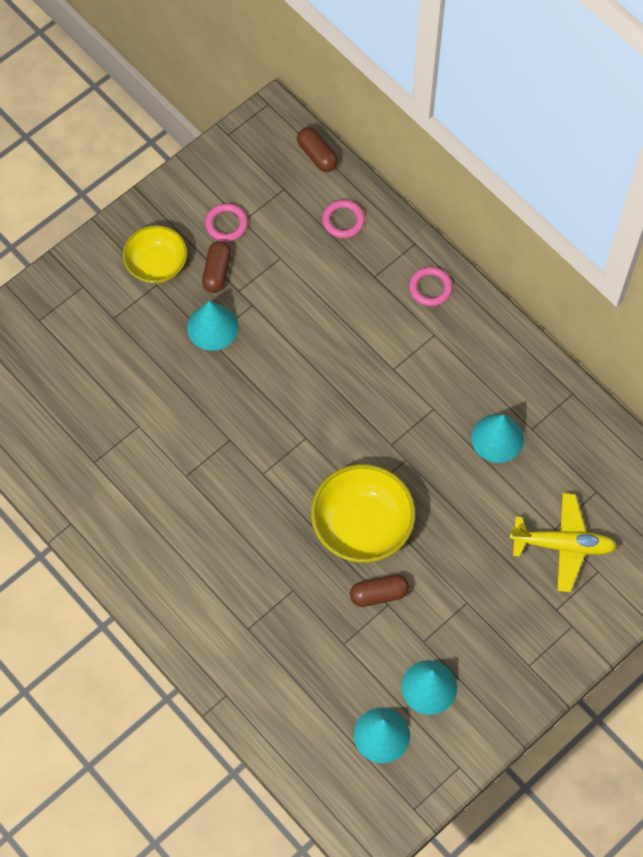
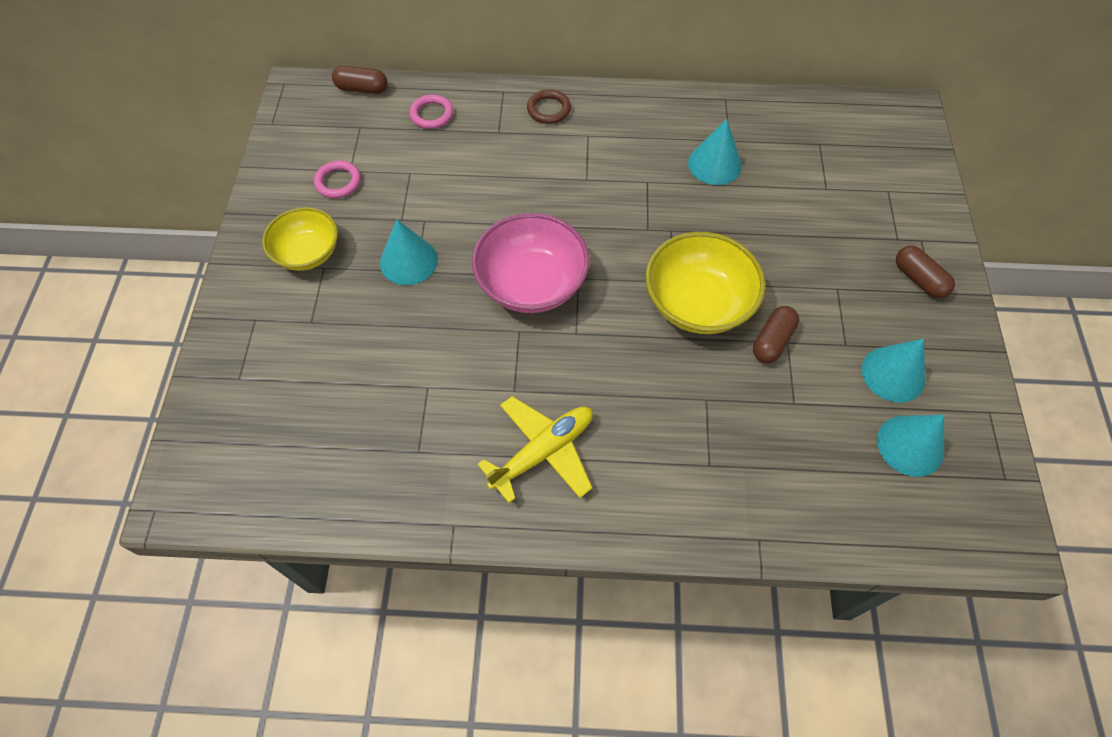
camera: 45 degrees left, 5 degrees down
brown capsule [202,241,231,293] -> brown capsule moved to [896,246,955,298]
pink ring [409,267,453,306] -> brown ring [527,89,571,124]
yellow plane [510,493,617,592] -> yellow plane moved to [477,396,593,503]
none -> pink bowl [472,213,590,313]

